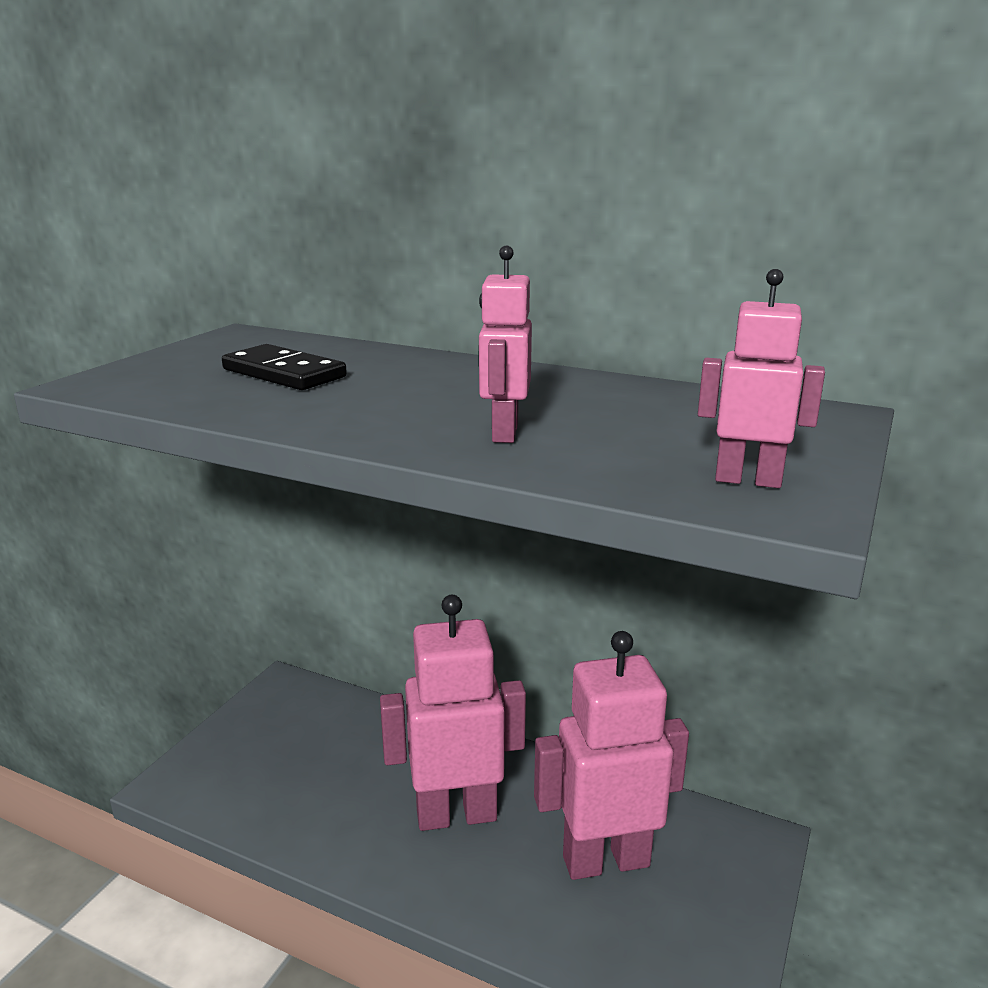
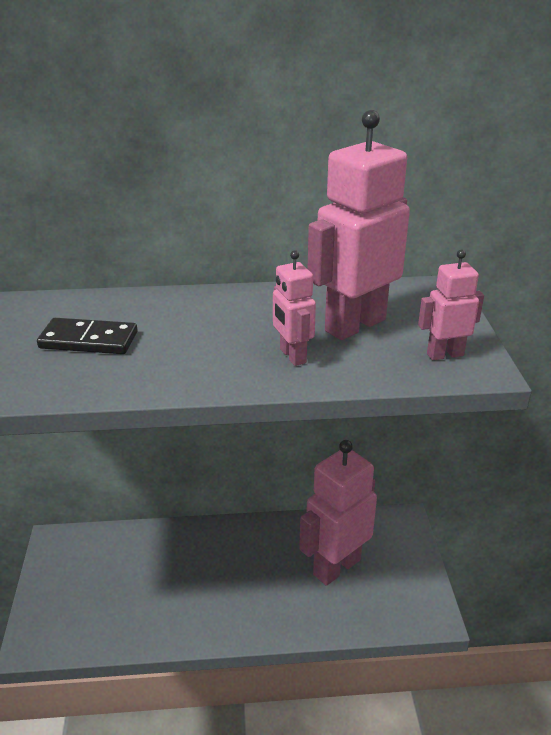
camera: 30 degrees left, 10 degrees up
pink robot [380,595,526,831] -> pink robot moved to [307,110,410,340]

